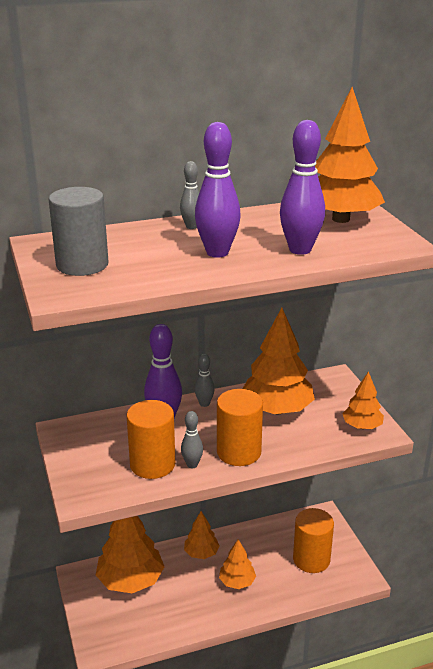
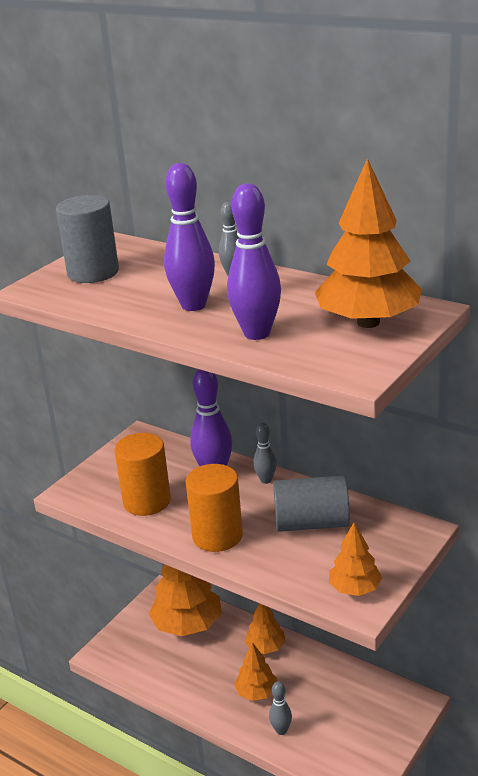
camera: 55 degrees right, 0 degrees up
grey bowling pin [181,411,203,468] -> grey bowling pin moved to [269,681,292,735]
orange tree [243,308,315,415] -> grey cylinder [273,476,350,532]
orange cylinder [293,508,334,573] -> none

